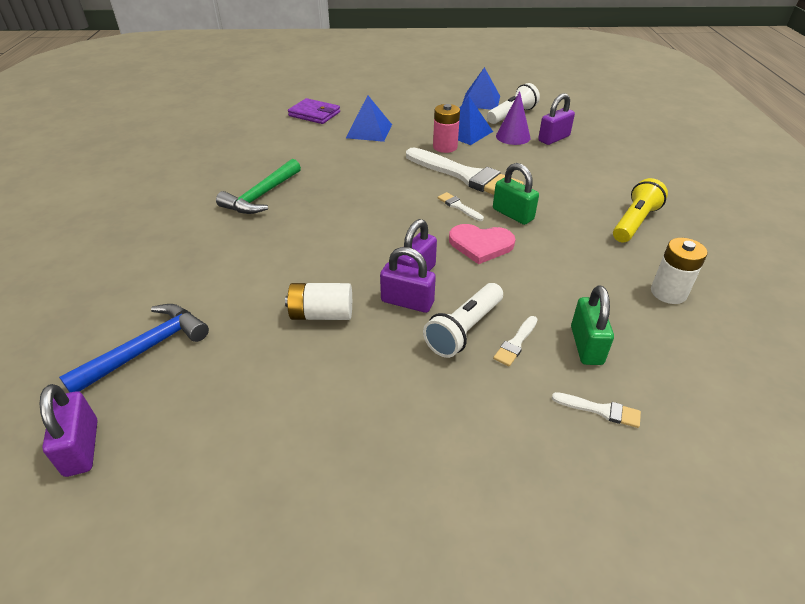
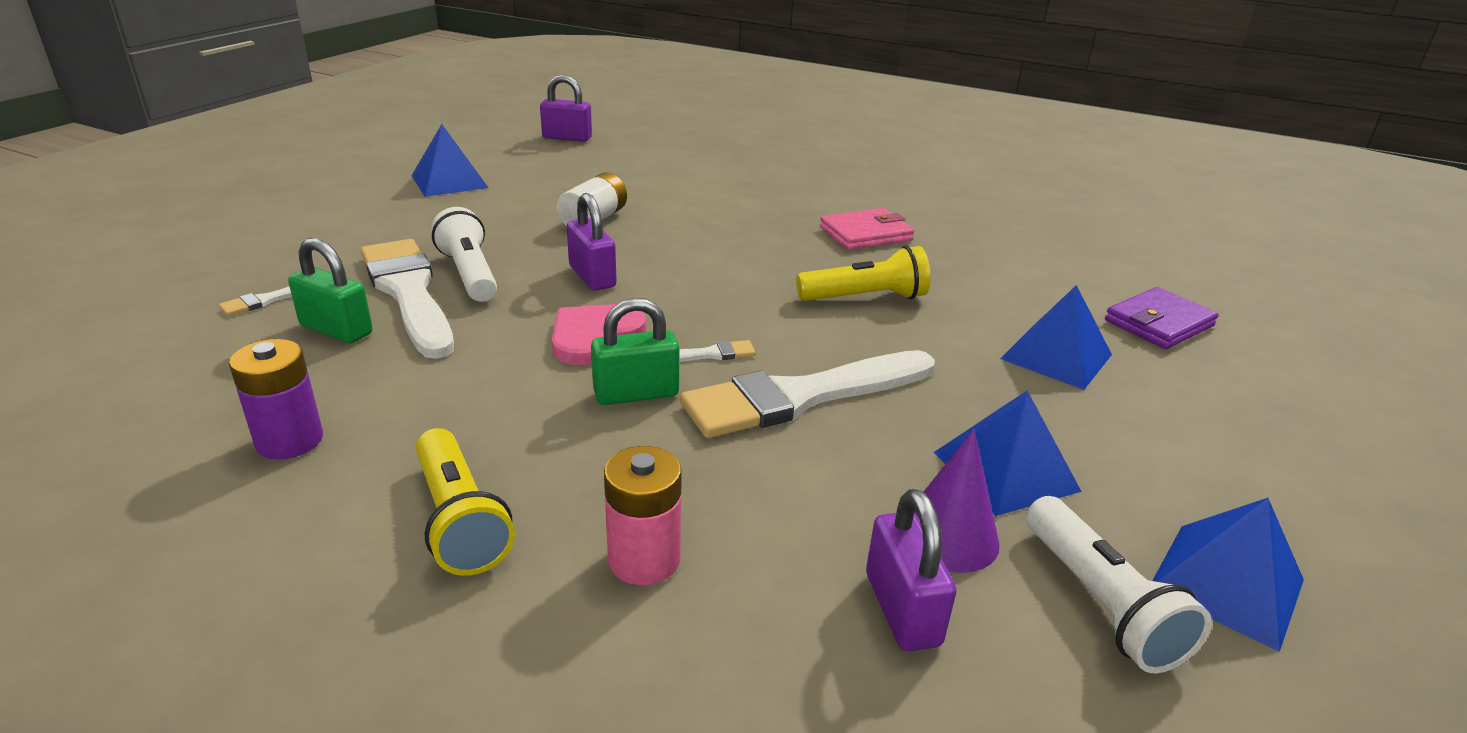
camera: 115 degrees right, 10 degrees down
blue hammer [59,304,209,392] -> none
green hammer [216,159,301,214] -> pink wallet [820,208,914,250]
purple padlock [380,247,436,313] -> none
pink battery [433,104,460,153] -> pink battery moved to [604,446,682,585]
white brush [493,316,538,366] -> white brush [361,239,454,359], size x2.48
white battery [651,238,707,304] -> purple battery [229,339,323,460]
none -> blue pyramid [411,124,488,197]
none -> yellow flashlight [796,246,931,301]

